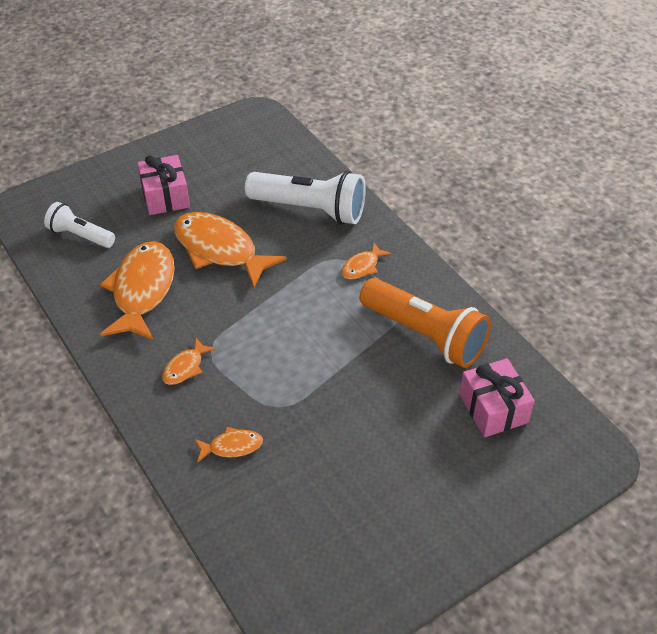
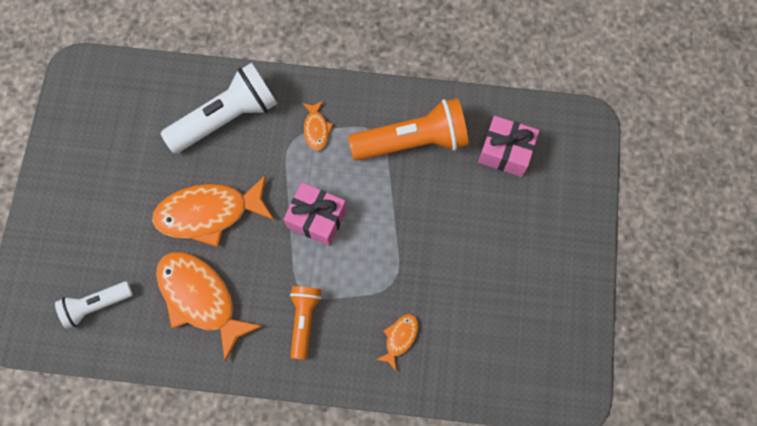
camera: 50 degrees left, 25 degrees up
pink gift [137,155,190,215] -> pink gift moved to [284,182,347,246]
orange fish [162,338,216,385] -> orange flashlight [290,286,322,360]

